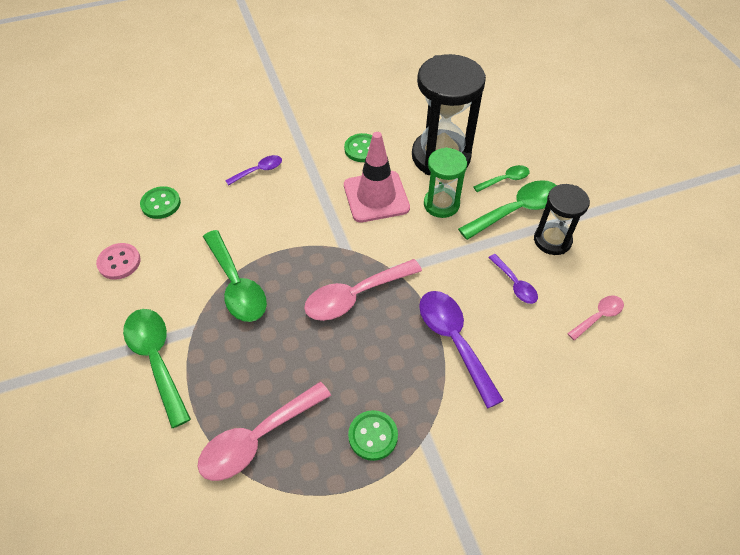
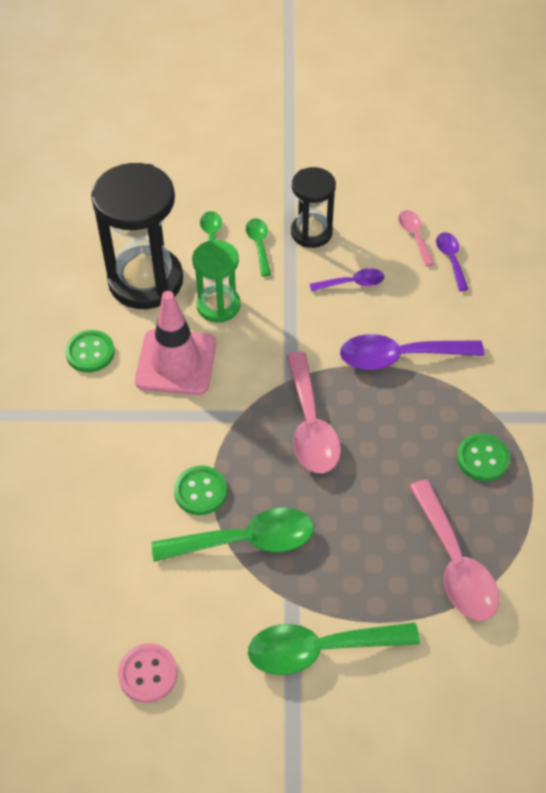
camera: 70 degrees left, 0 degrees up
green button [140,186,181,219] -> green button moved to [174,466,227,515]
purple spoon [225,155,282,186] -> purple spoon moved to [436,232,469,291]
green spoon [458,180,557,240] -> green spoon [246,219,271,276], size x0.55

